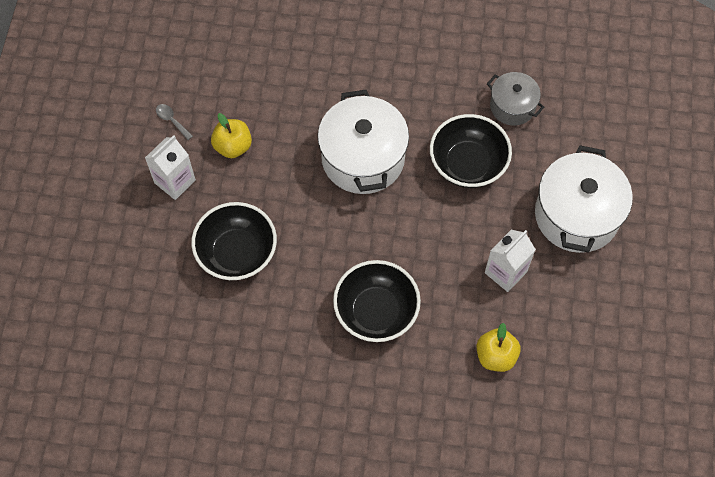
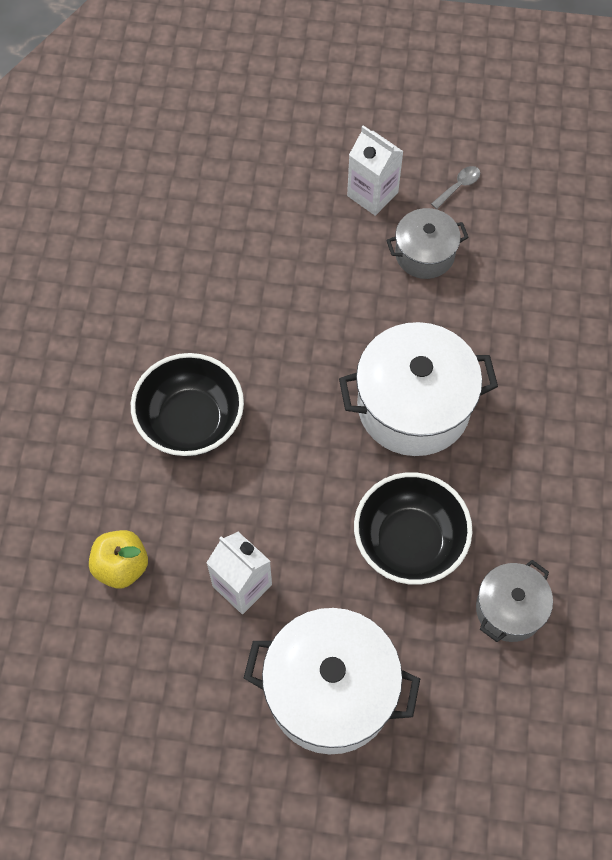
camera: 90 degrees right, 0 degrees up
black bowl [191,202,277,280] -> none
yellow apple [211,113,252,158] -> grey pot [386,208,469,279]

